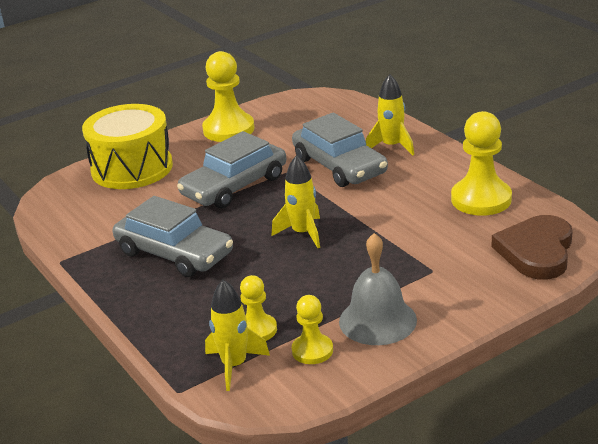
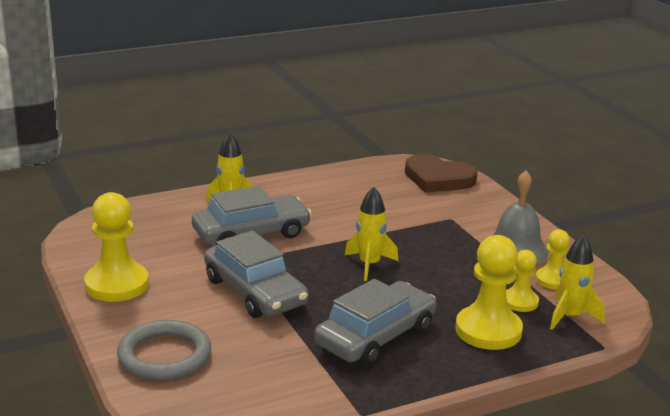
camera: 85 degrees left, 5 degrees down
yellow drum [82,104,173,189] -> grey ring [117,320,212,380]
yellow pawn [451,111,512,216] -> yellow pawn moved to [455,235,523,350]

